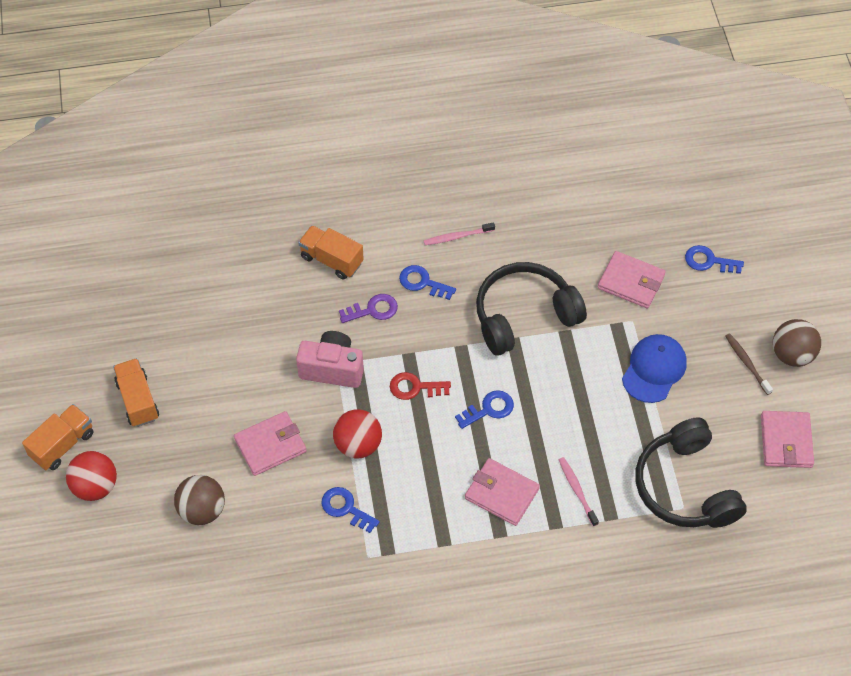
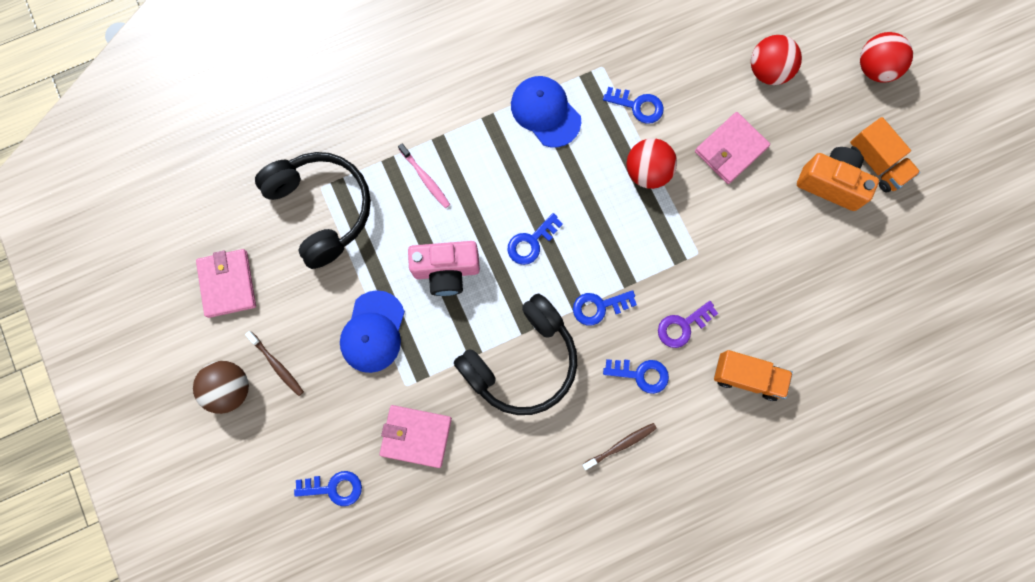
camera: 165 degrees right, 20 degrees up
orange truck [22,404,94,470] -> none
brown ball [174,475,225,525] -> red ball [751,35,802,85]
pink camera [296,331,364,388] -> pink camera moved to [408,241,480,296]
red key [390,372,451,400] -> none
pink toothbrush [424,222,495,245] -> brown toothbrush [582,423,657,470]
pink wallet [465,458,540,526] -> none
none -> blue cap [511,76,581,147]
none -> blue key [573,290,637,325]
none -> orange camera [797,147,879,211]

